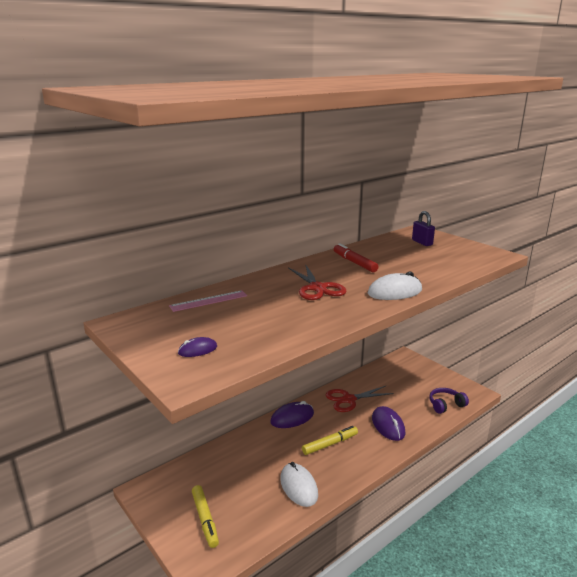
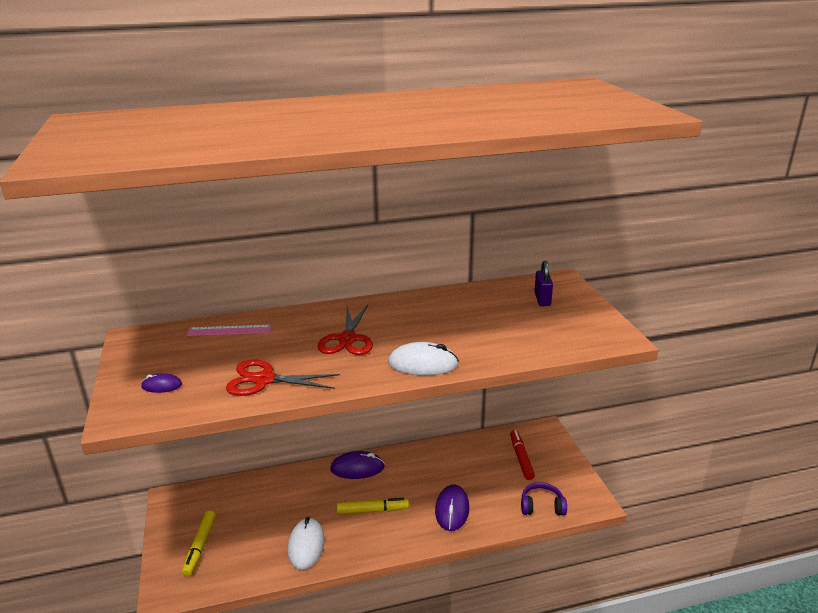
camera: 25 degrees right, 5 degrees up
red scissors [325,386,394,412] -> red scissors moved to [226,359,340,396]
red marker [334,243,379,272] -> red marker moved to [510,430,535,480]

